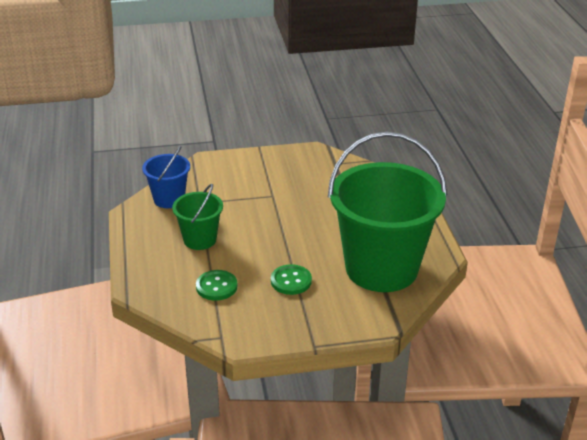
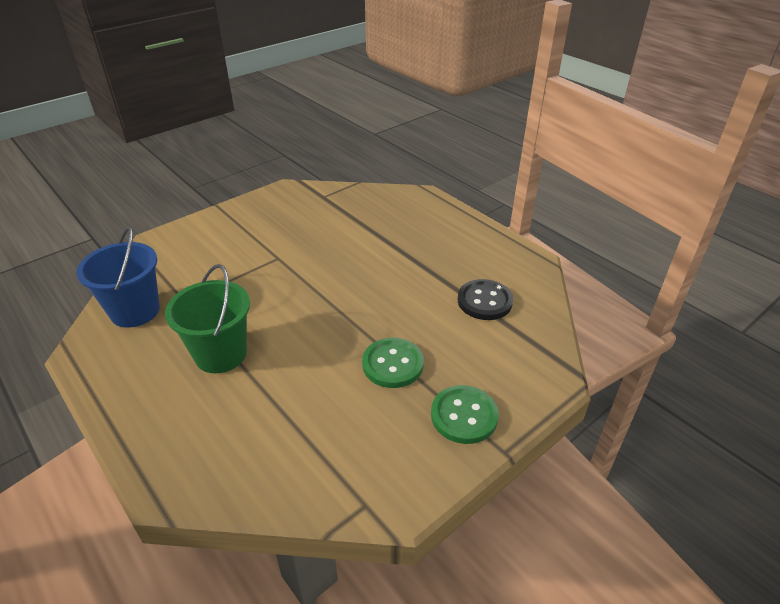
camera: 30 degrees left, 5 degrees up
green button [196,270,237,301] -> green button moved to [431,385,499,444]
green bucket [328,132,447,292] -> black button [458,279,513,320]

